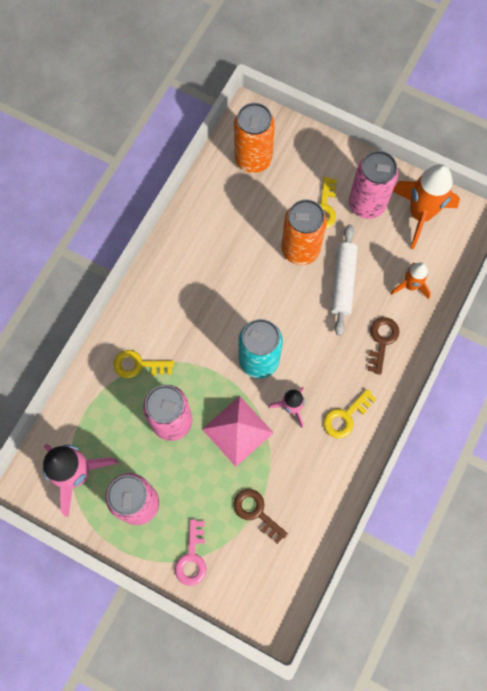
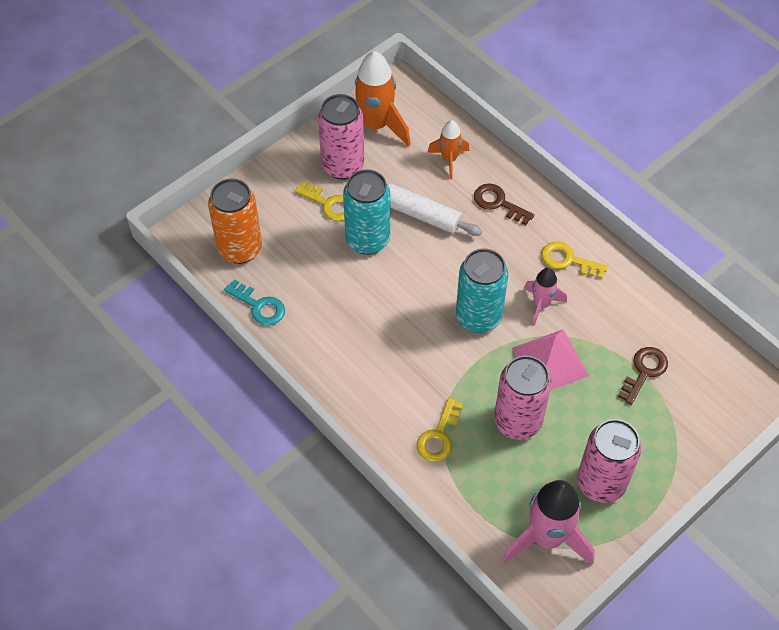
camera: 70 degrees left, 15 degrees down
pink key [175,519,206,586] -> none
brown key [233,489,288,544] -> brown key turned 150 degrees clockwise [618,347,668,405]
orange can [281,199,327,265] -> turquoise can [343,169,390,255]
yellow key [323,389,376,438] -> yellow key turned 135 degrees clockwise [541,242,608,279]
none -> turquoise key [224,279,285,326]

